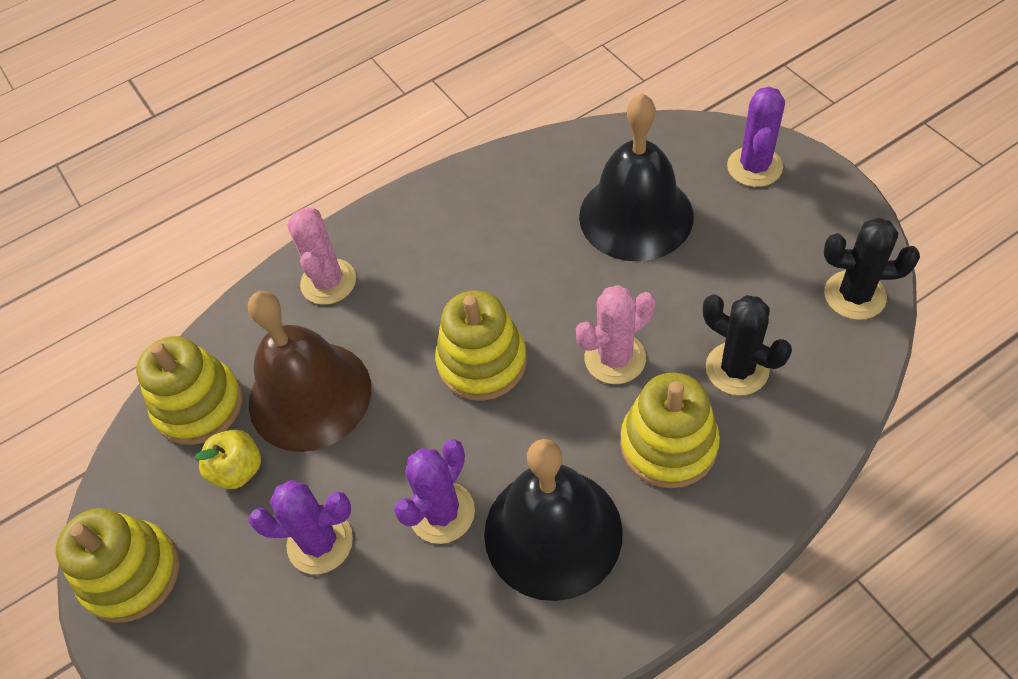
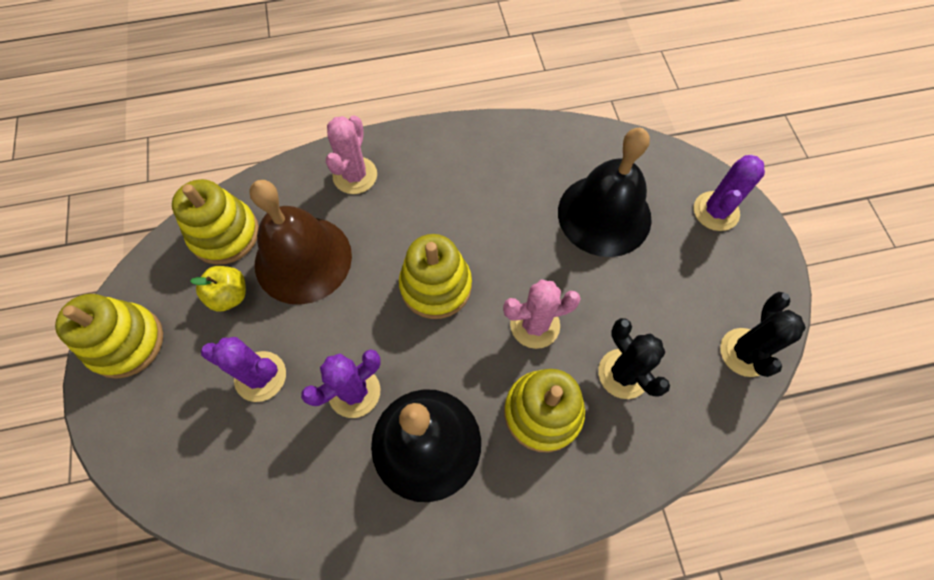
camera: 15 degrees right, 10 degrees up
black cactus [824,218,920,320] -> black cactus turned 75 degrees clockwise [720,292,806,377]

